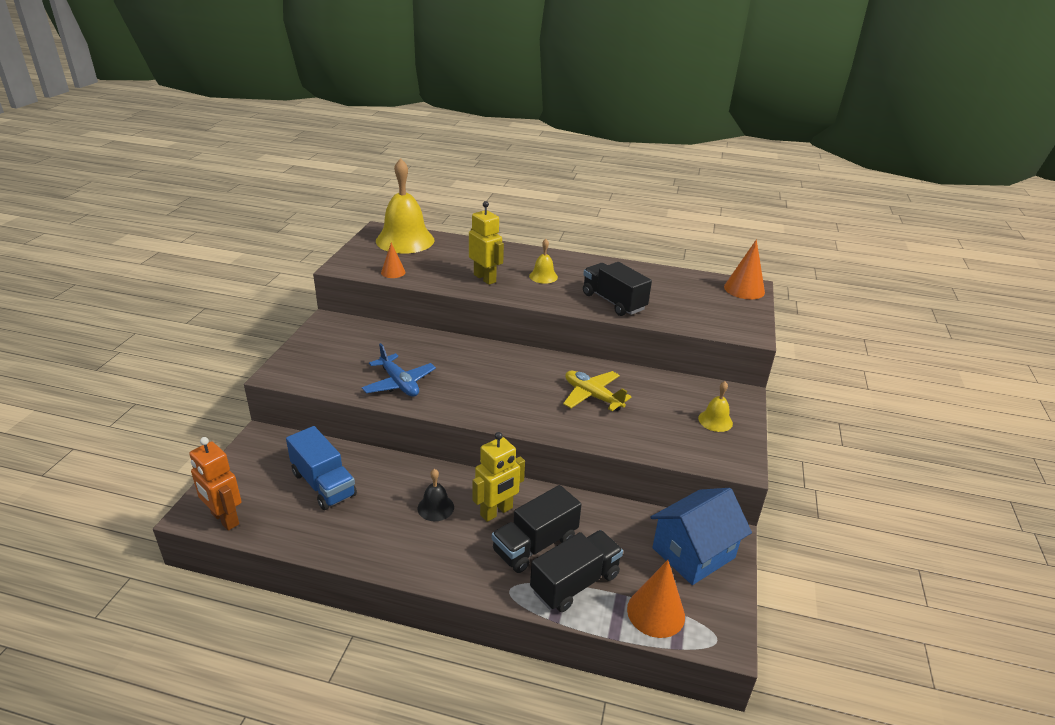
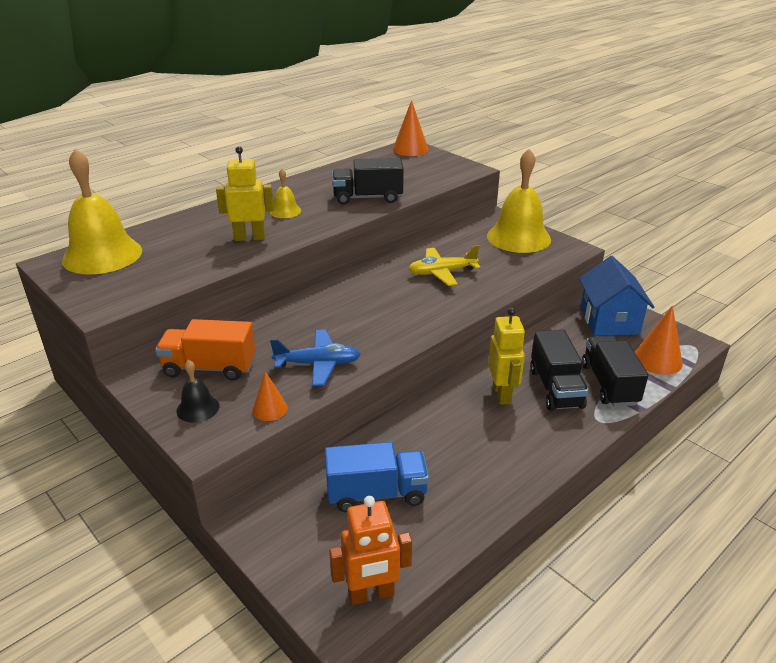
camera: 55 degrees left, 0 degrees up
orange cone [381,243,405,278] -> orange cone moved to [252,371,288,421]
black bell [418,469,454,521] -> black bell moved to [176,360,219,423]
yellow bell [698,381,733,432] -> yellow bell [487,149,551,253], size x2.17
none -> orange truck [155,319,256,381]

